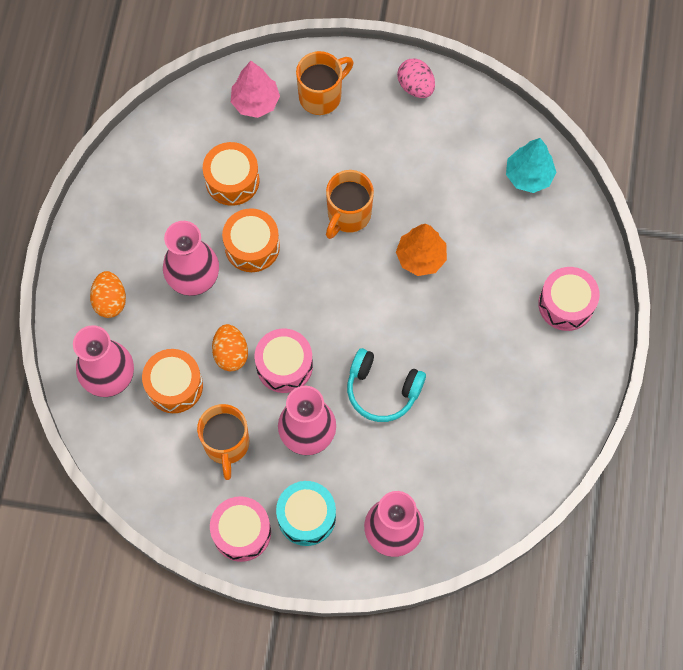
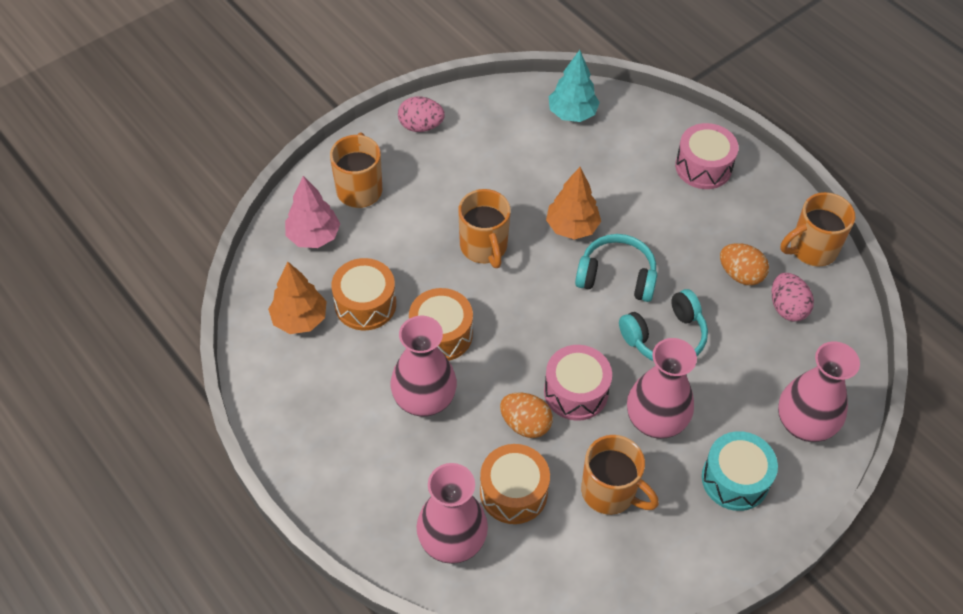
camera: 50 degrees left, 15 degrees down
orange egg [90,271,126,318] -> orange egg moved to [720,243,769,286]
pink drum [210,496,271,562] -> none
none -> orange tree [268,262,327,334]
none -> turquoise headphones [575,234,657,302]
none -> pink egg [772,273,814,321]
none -> orange mug [780,192,855,267]

